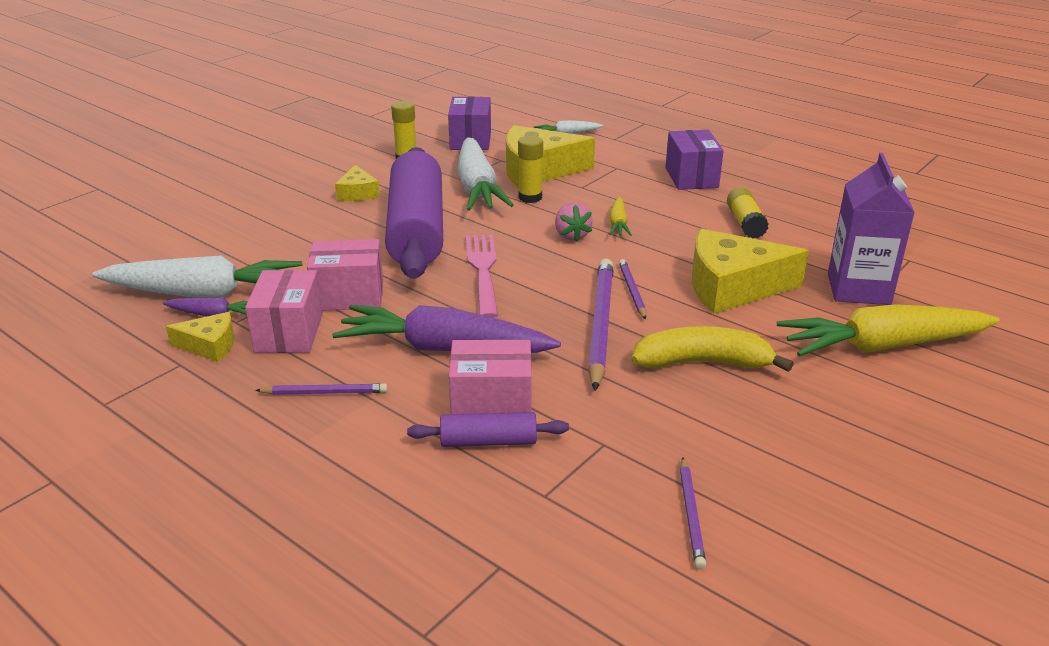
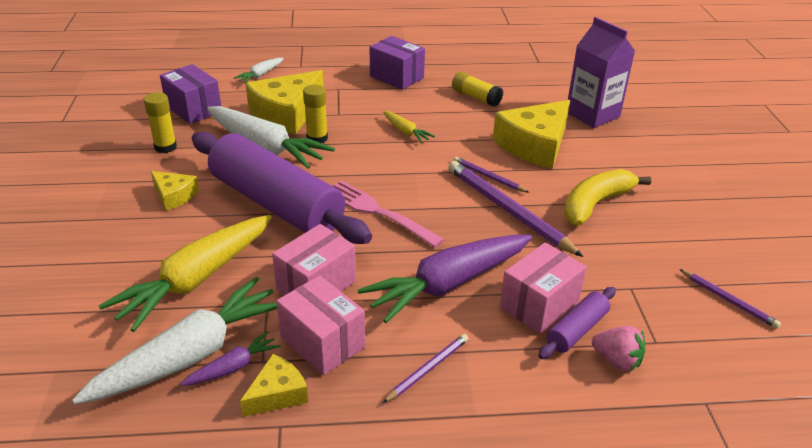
camera: 45 degrees left, 5 degrees up
pink strawberry [555,203,593,242] -> pink strawberry moved to [592,326,645,372]
yellow carrot [777,304,1000,357] -> yellow carrot moved to [99,215,272,332]

